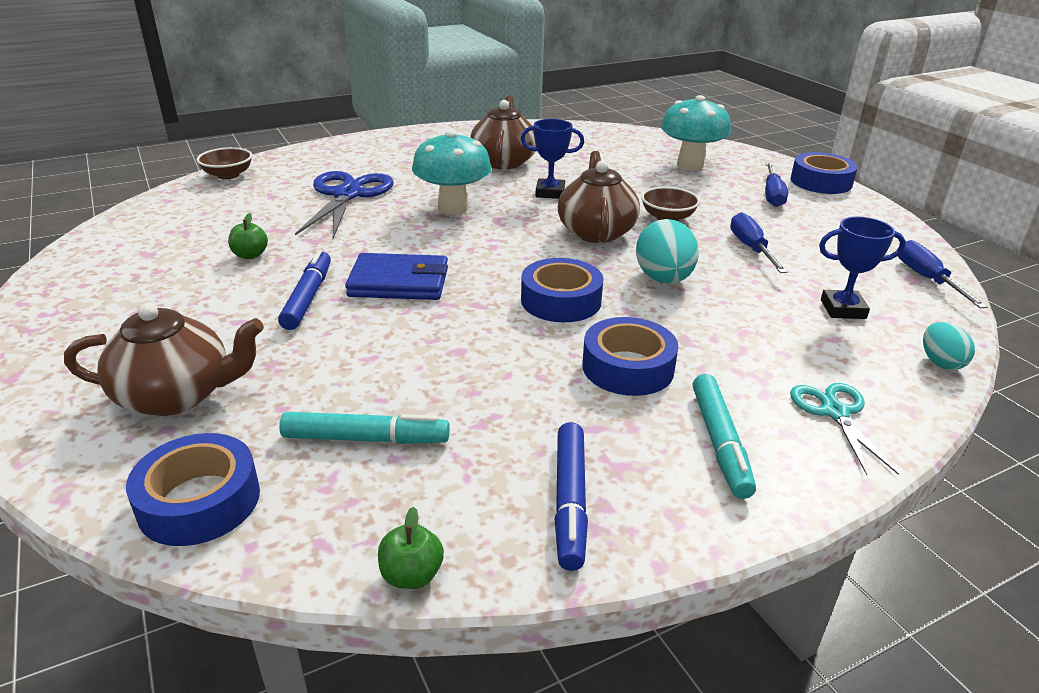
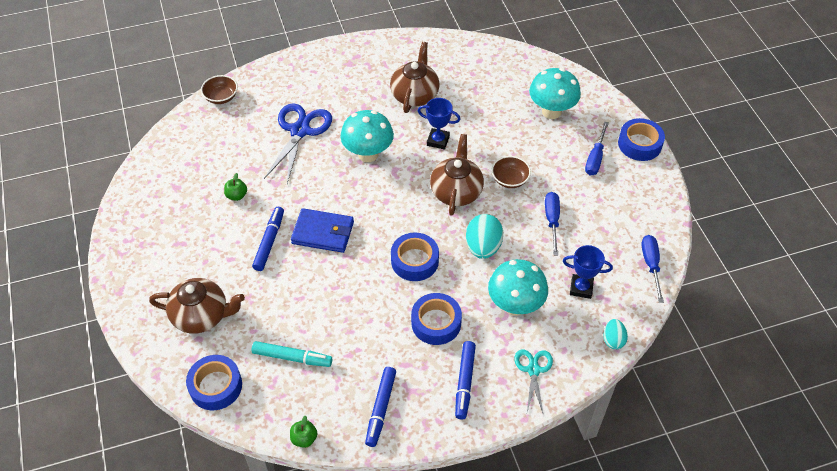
camera: 10 degrees right, 20 degrees up
turquoise marker [693,374,756,499] -> blue marker [455,341,476,420]
none -> turquoise mushroom [488,259,548,316]

